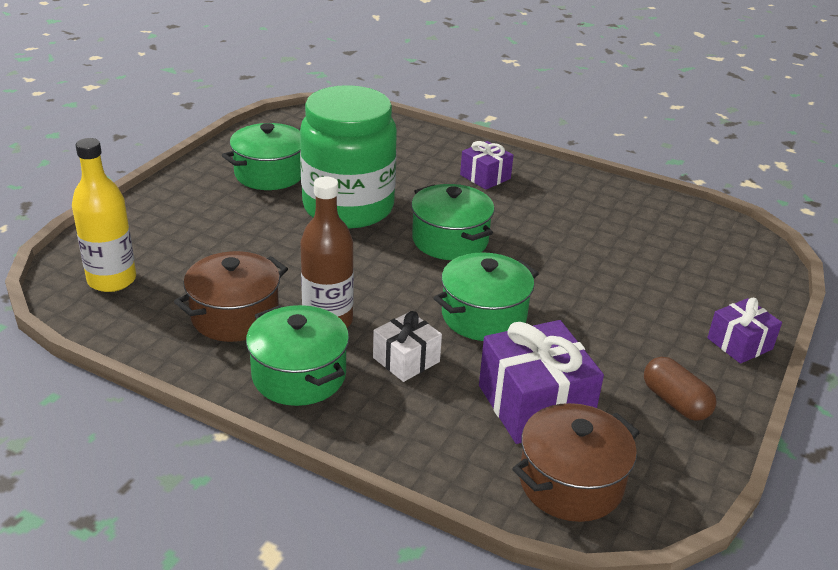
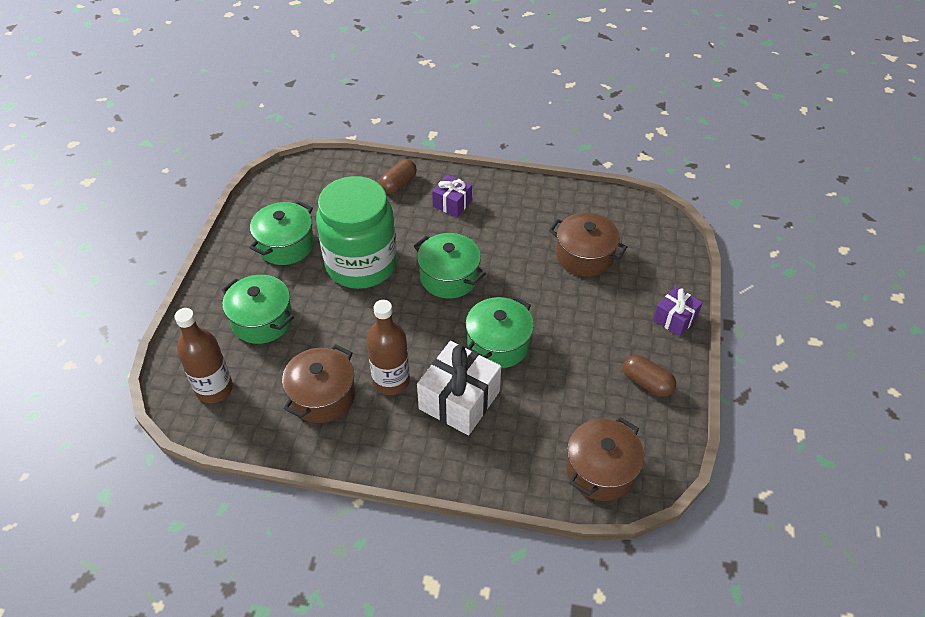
camera: 15 degrees left, 15 degrees up
yellow bottle [72,138,136,292] -> brown bottle [175,308,233,403]
green pot [246,305,349,406] -> green pot moved to [222,275,294,344]
white gift [373,311,442,382] -> white gift [417,341,501,435], size x1.72
purple gift [479,320,604,444] -> none
none -> brown capsule [379,159,417,194]
none -> brown pot [549,213,627,277]

